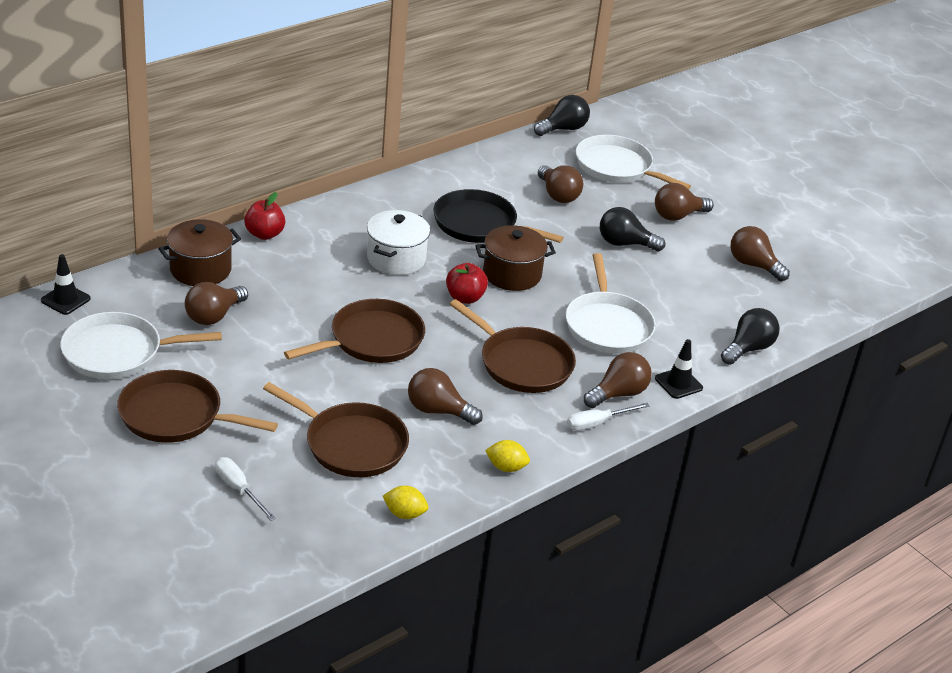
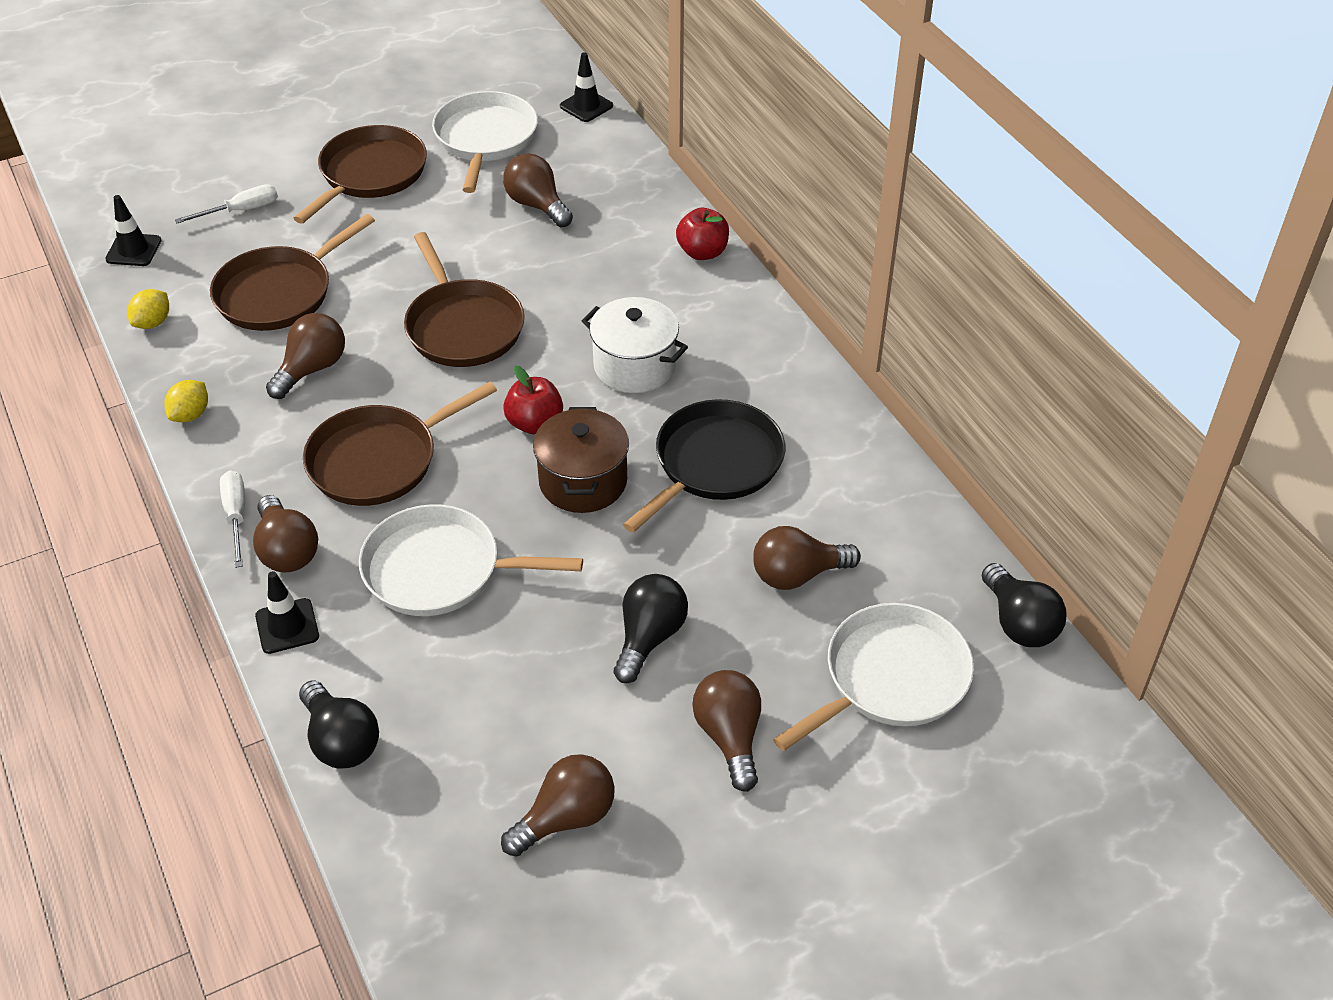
camera: 105 degrees right, 10 degrees up
brown pot [159,219,241,286] -> none
none -> black traffic cone [105,195,161,266]

